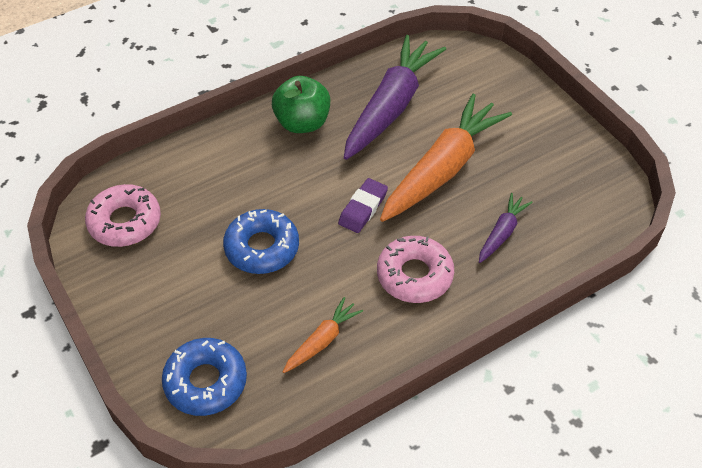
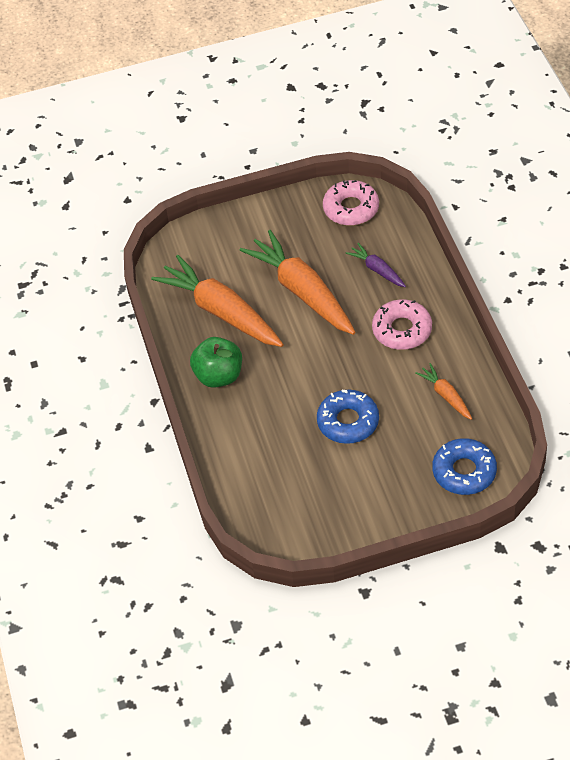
camera: 70 degrees left, 0 degrees up
pink donut [85,184,161,247] -> pink donut moved to [323,180,379,226]
purple eraser [338,178,388,233] -> none
purple carrot [344,35,446,160] -> orange carrot [151,255,283,347]

